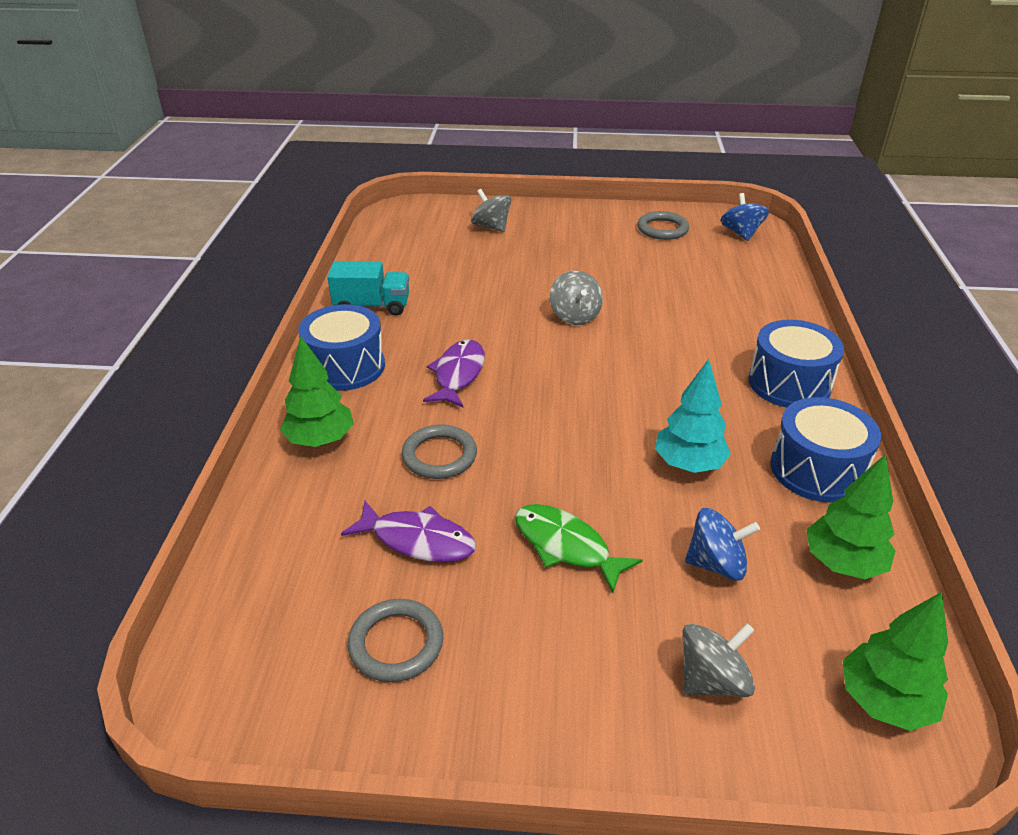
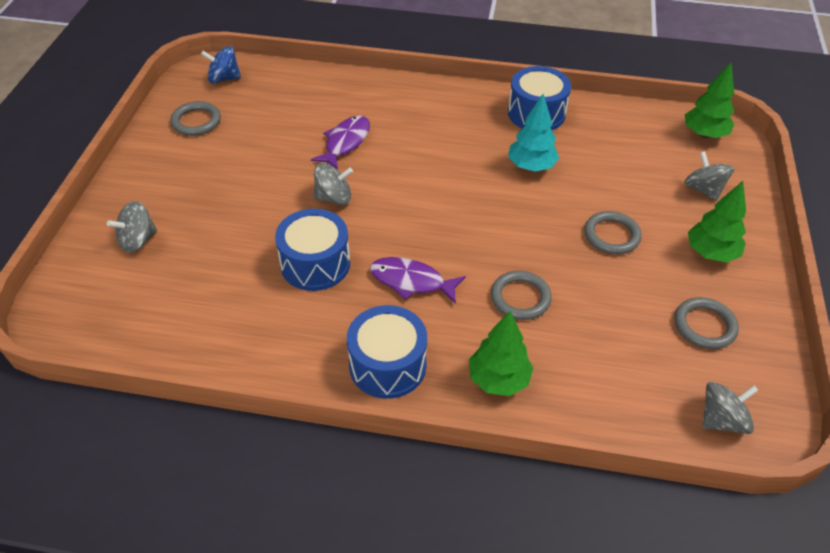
camera: 85 degrees left, 10 degrees up
turquoise truck [327,261,409,316] -> none
purple fish [341,501,476,562] -> purple fish moved to [311,115,370,170]
green fish [515,504,643,593] -> grey ring [584,211,642,254]
blue spinning top [685,508,760,581] -> none
blue drum [749,320,844,408] -> blue drum moved to [275,209,350,291]
green tree [807,454,895,579] -> green tree moved to [688,181,746,262]
none -> grey spinning top [702,382,759,434]

